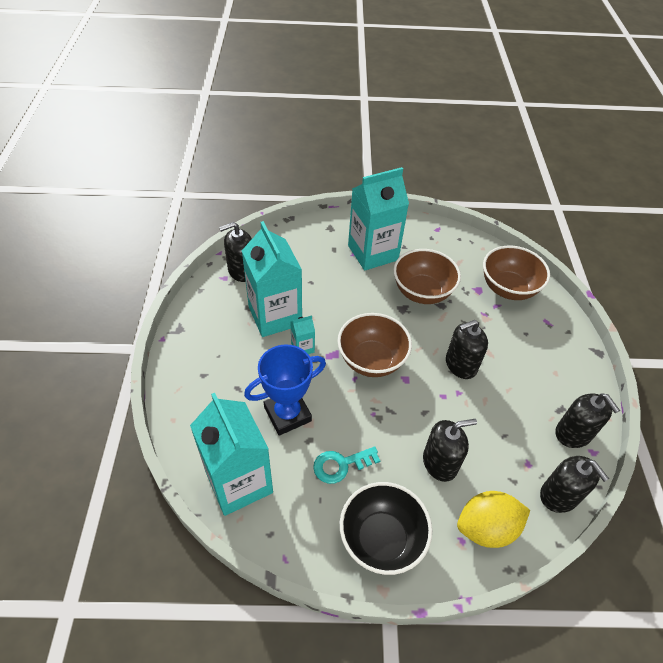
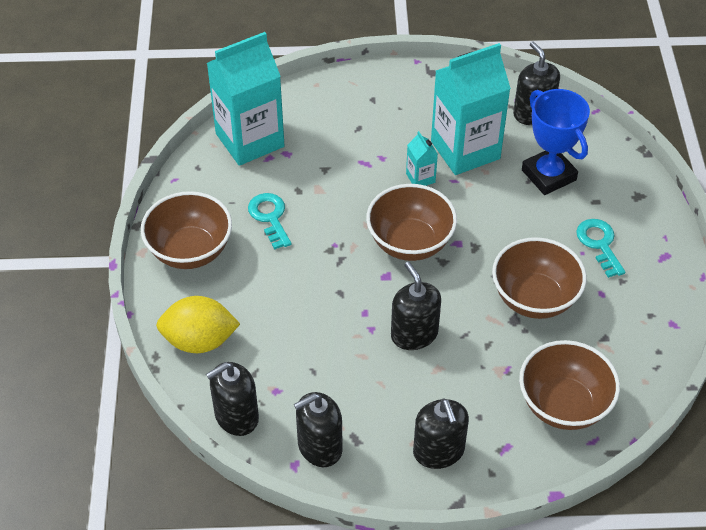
camera: 90 degrees right, 0 degrees up
blue trophy [244,344,326,436] -> blue trophy moved to [522,89,590,195]
black bowl [340,482,432,575] -> brown bowl [141,191,232,269]
turquoise carton [348,167,409,270] -> turquoise key [576,219,625,278]
black soap dispenser [423,419,477,482] -> black soap dispenser moved to [413,399,469,469]
yellow lemon [457,491,530,548] -> yellow lemon turned 75 degrees counterclockwise [156,296,240,353]

